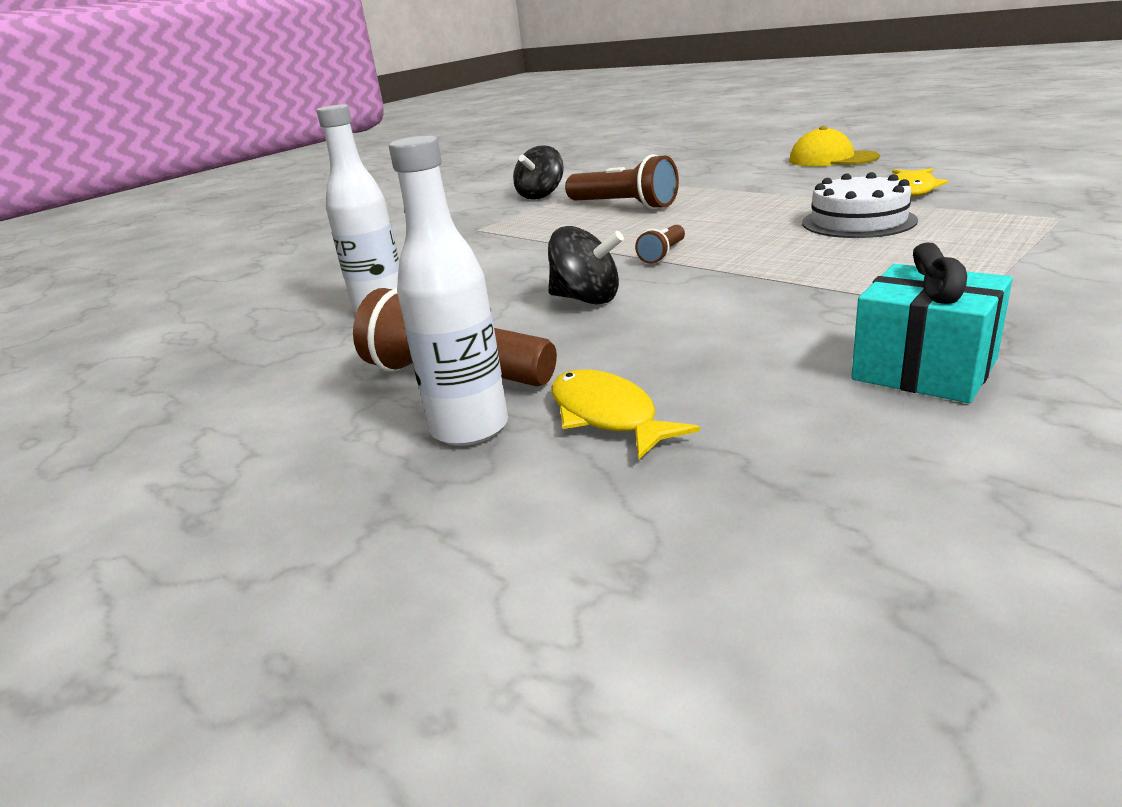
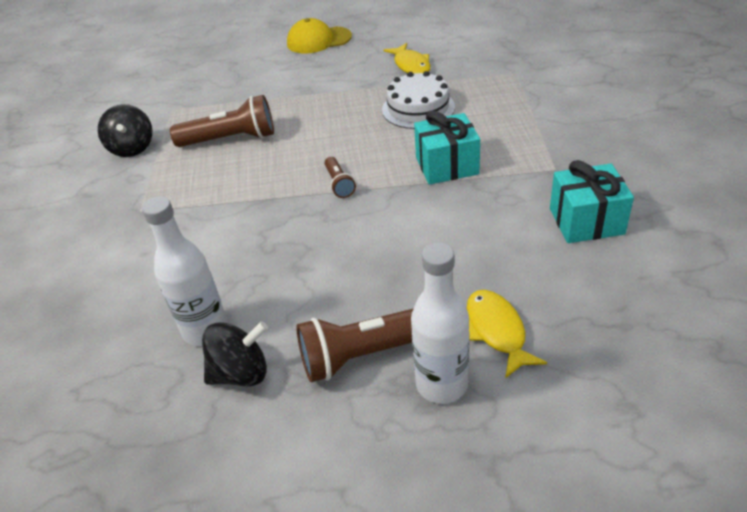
camera: 45 degrees left, 15 degrees up
black spinning top [548,226,624,305] -> black spinning top moved to [202,321,268,386]
yellow fish [551,369,700,459] -> yellow fish turned 60 degrees clockwise [467,290,547,378]
none -> turquoise gift [414,110,480,185]

